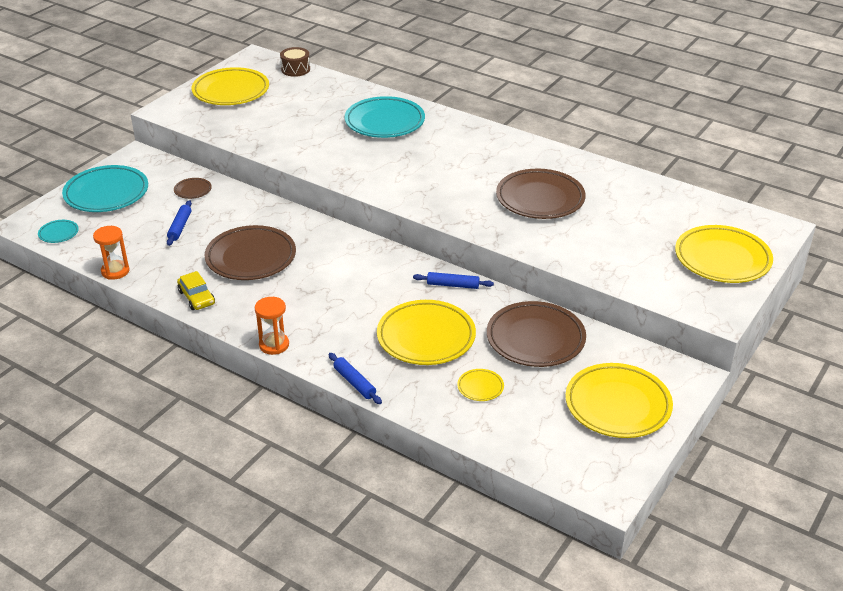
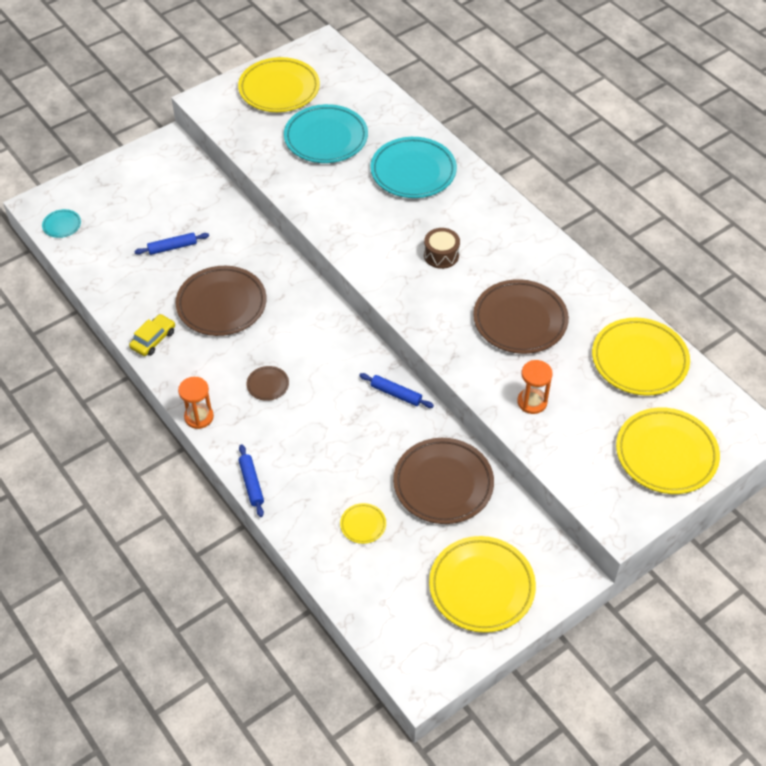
camera: 20 degrees right, 15 degrees up
turquoise plate [62,165,148,212] -> turquoise plate moved to [284,104,368,163]
orange hourglass [93,226,130,280] -> orange hourglass moved to [517,360,553,414]
blue rolling pin [167,200,192,246] -> blue rolling pin turned 45 degrees clockwise [134,233,209,255]
brown plate [174,178,212,199] -> brown plate moved to [246,366,289,401]
yellow car [177,271,215,310] -> yellow car turned 135 degrees counterclockwise [129,314,175,356]
brown drum [280,47,310,77] -> brown drum moved to [424,228,460,269]
yellow plate [377,300,476,365] -> yellow plate moved to [592,318,690,396]

